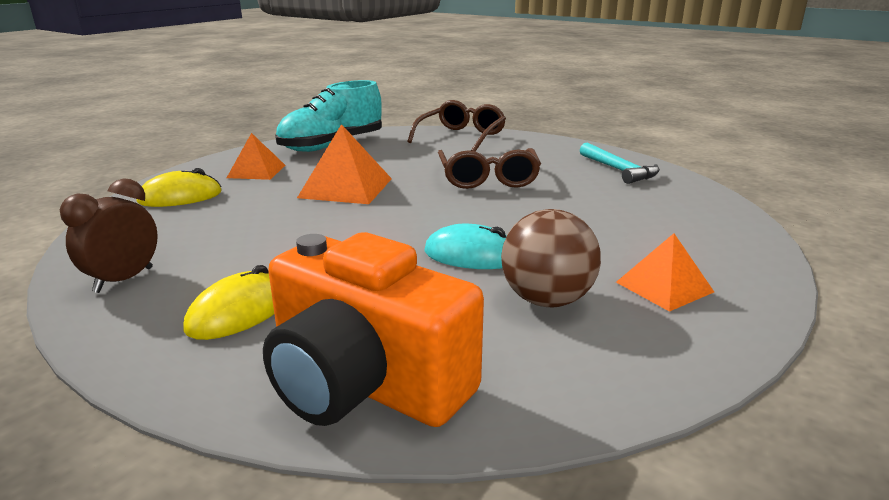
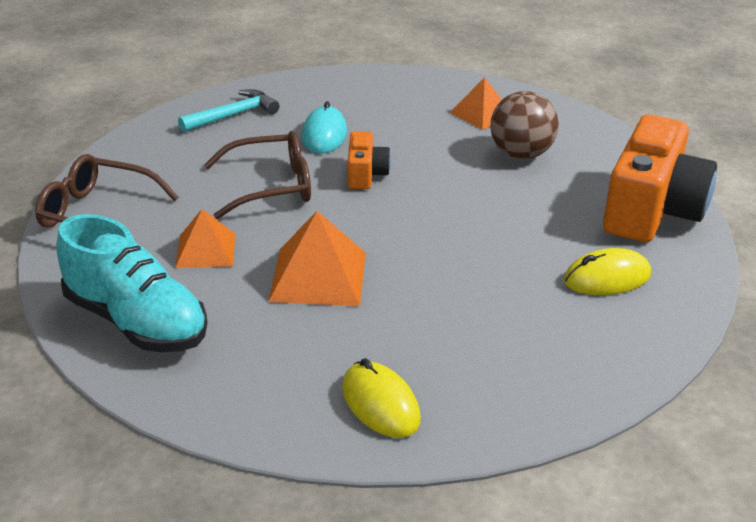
camera: 100 degrees left, 10 degrees up
brown clock [60,178,158,293] -> none
yellow mouse [183,265,274,340] -> yellow mouse turned 45 degrees counterclockwise [564,248,651,295]
orange pyramid [227,133,285,180] -> orange pyramid moved to [175,209,236,268]
turquoise mouse [424,224,507,269] -> turquoise mouse moved to [302,101,347,154]
none -> orange camera [348,131,391,189]

